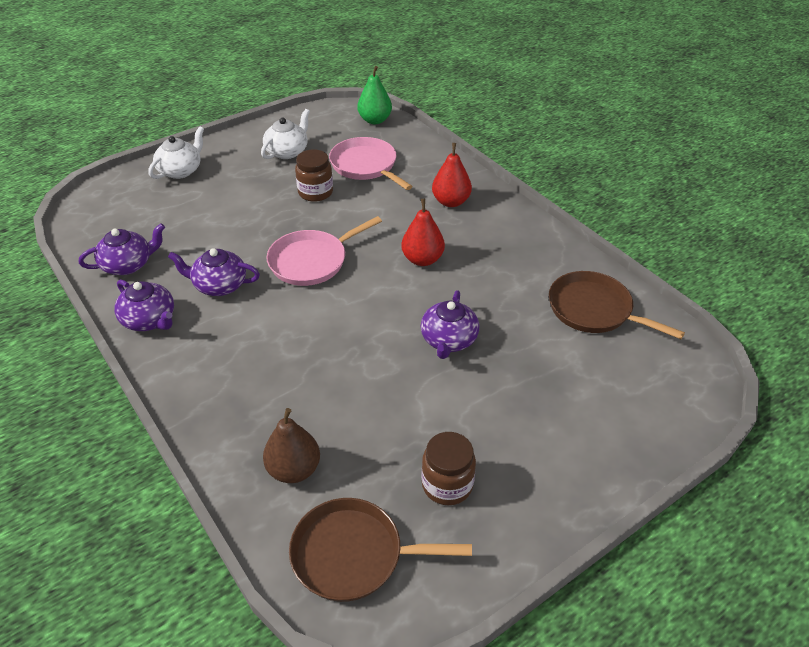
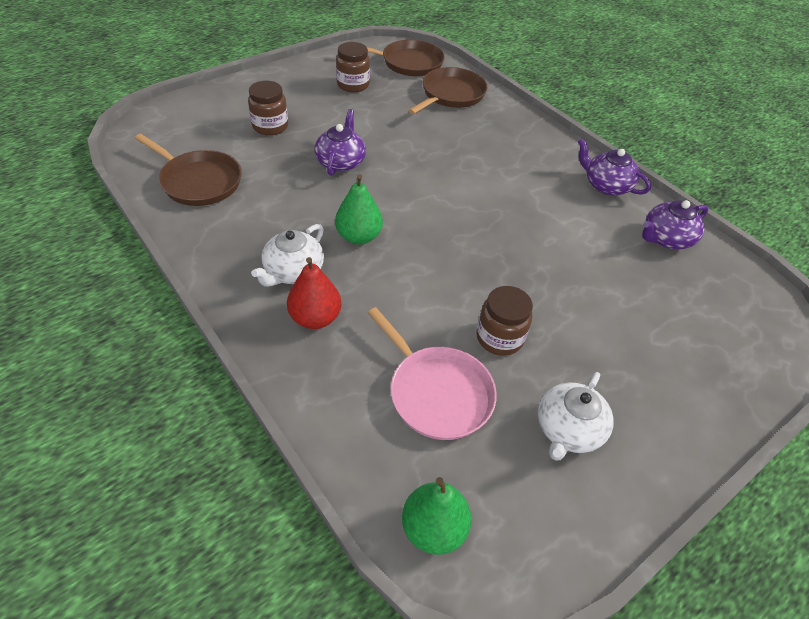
camera: 175 degrees right, 5 degrees up
white teapot [149,127,204,179] -> white teapot moved to [251,224,324,287]
purple teapot [168,248,260,296] -> none
brown pear [263,408,320,483] -> brown pan [408,67,488,114]
pink pan [266,216,382,286] -> none
red pear [401,199,445,266] -> green pear [335,174,383,245]
none -> brown jar [248,81,288,136]

